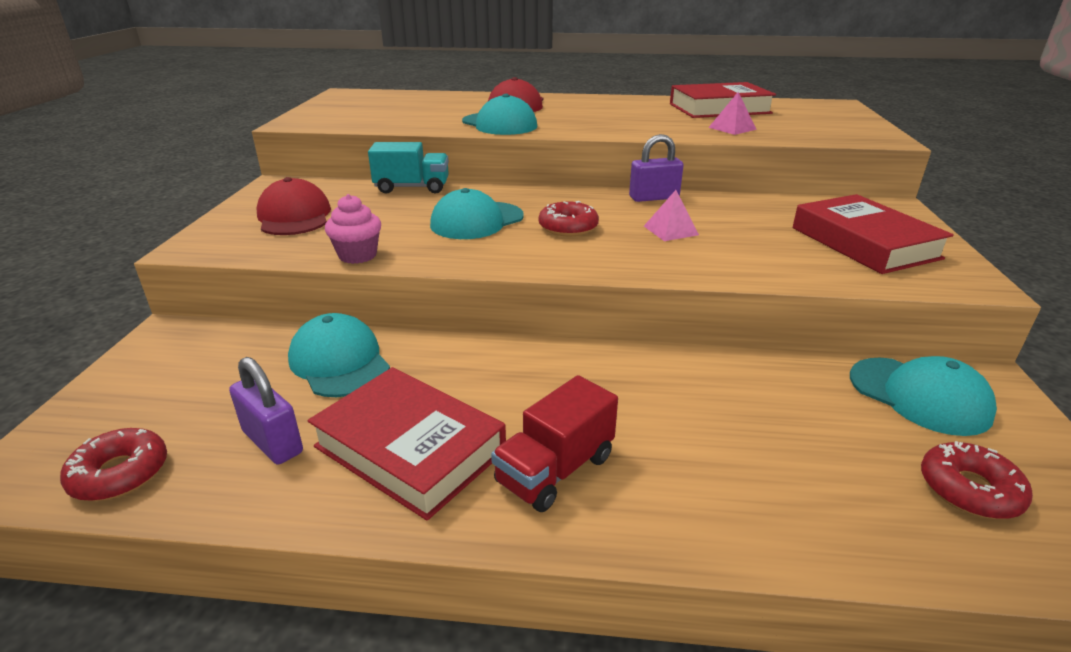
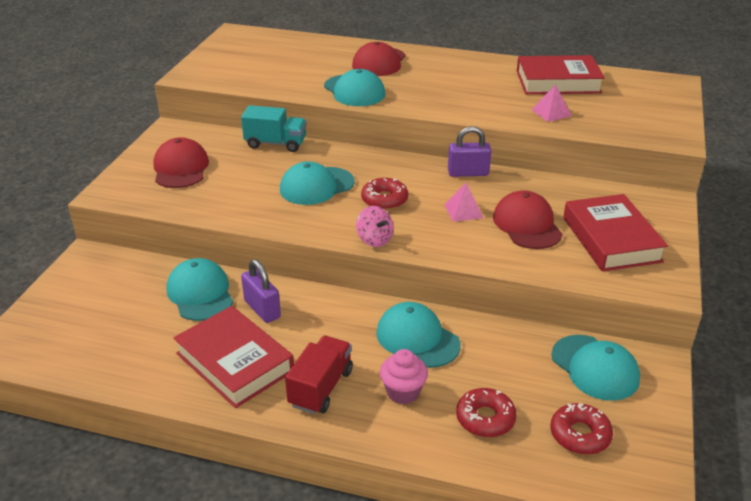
camera: 10 degrees right, 5 degrees up
red donut [60,428,167,501] -> red donut moved to [456,388,517,437]
purple padlock [229,357,303,465] -> purple padlock moved to [241,259,281,323]
pink cupcake [325,194,381,264] -> pink cupcake moved to [380,349,428,404]
red truck [491,375,618,512] -> red truck turned 150 degrees clockwise [285,336,353,414]
none -> pink spinning top [356,206,394,247]
none -> turquoise cap [376,302,461,368]
none -> red cap [493,190,563,249]

